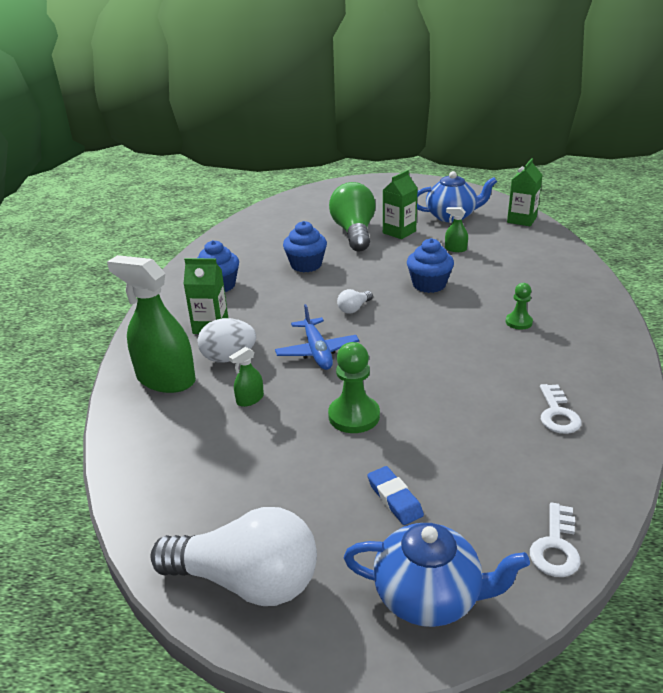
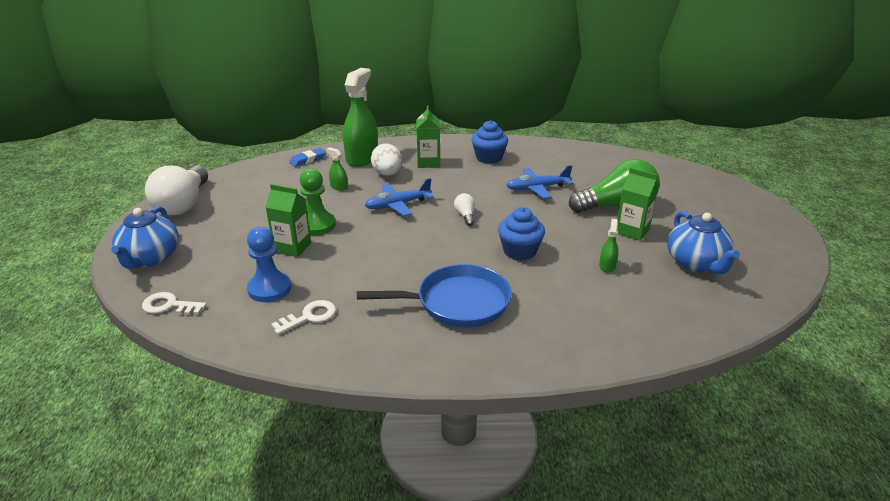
camera: 80 degrees right, 0 degrees up
blue cupcake [283,221,327,272] -> blue plane [506,165,573,199]
white light bulb [337,289,373,314] -> white light bulb turned 45 degrees clockwise [454,193,475,226]
blue eraser [367,466,424,525] -> blue eraser moved to [289,148,326,167]
green pawn [505,283,533,330] -> blue pan [357,264,512,328]
green carton [507,158,542,226] -> green carton moved to [266,184,311,257]
white key [540,384,581,434] -> white key turned 150 degrees clockwise [271,300,336,335]
none -> blue pawn [247,227,291,302]

